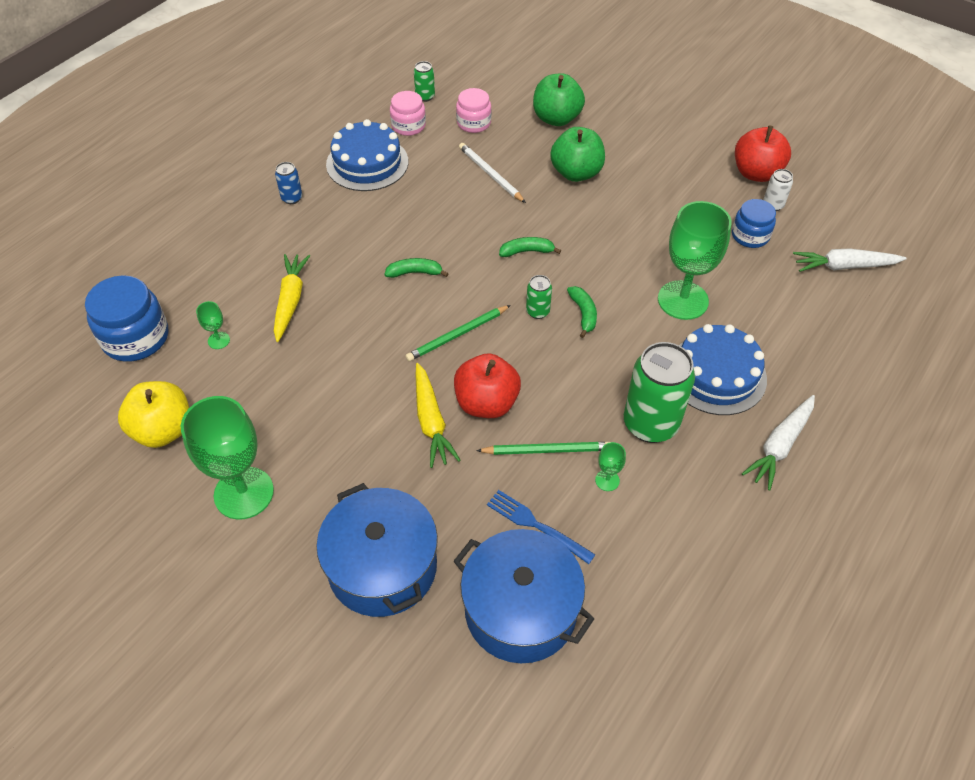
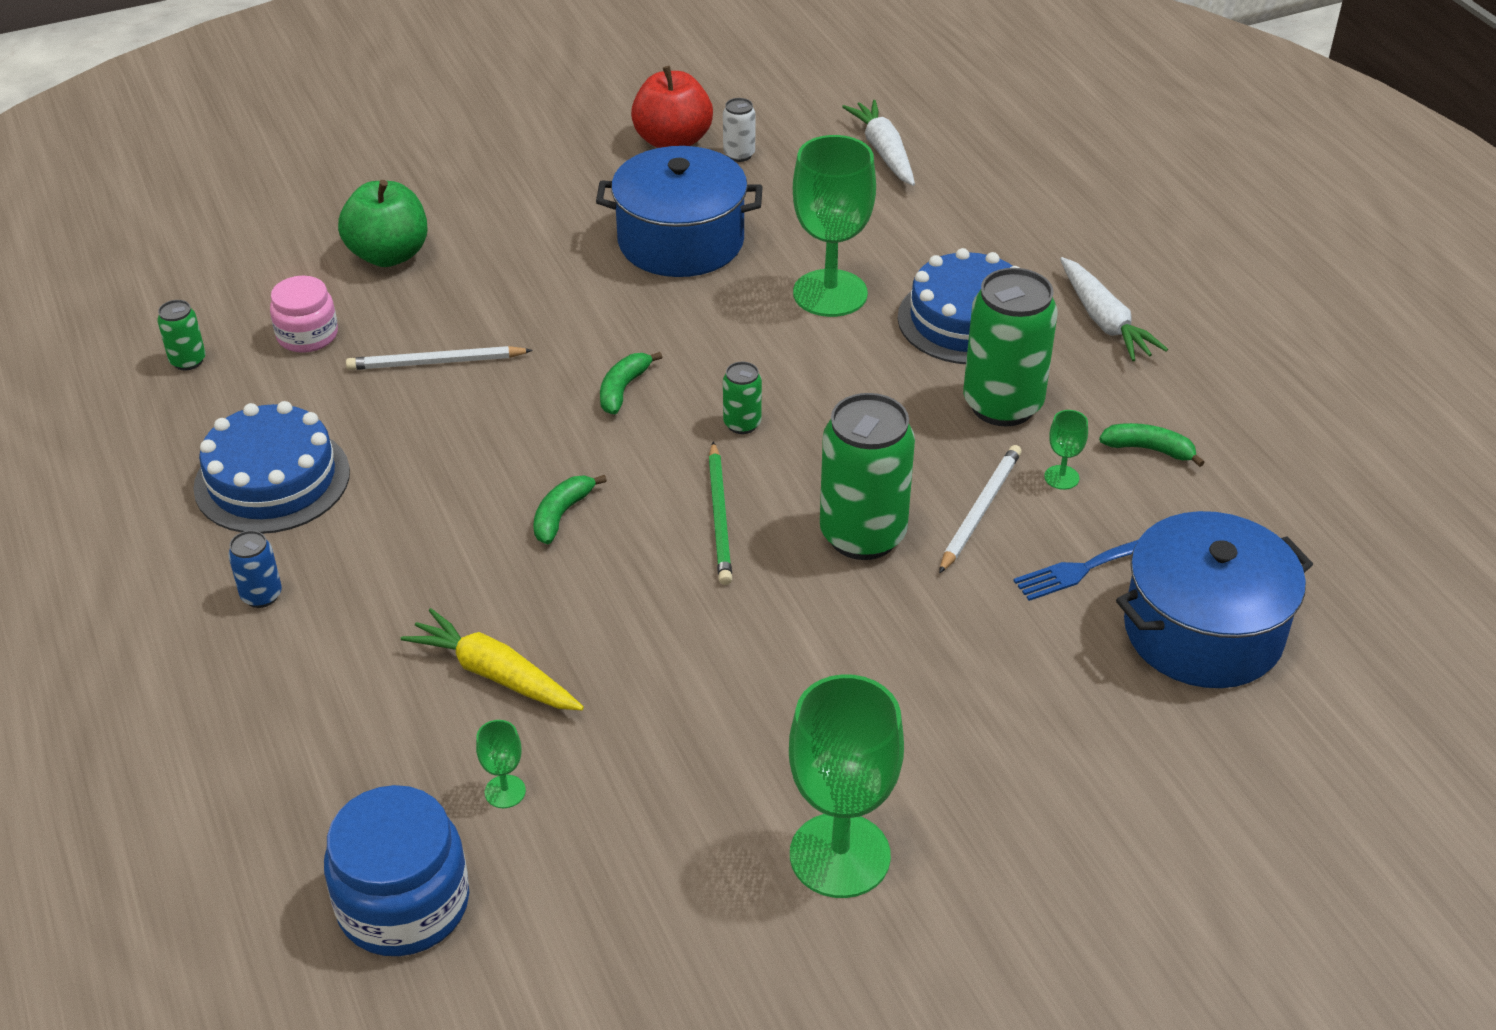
camera: 60 degrees left, 10 degrees down
yellow apple [118,381,189,448] -> none
blue pot [316,483,438,617] -> blue pot moved to [596,146,763,277]
pink jar [390,91,426,136] -> none
yellow carrot [416,363,461,468] -> none
red apple [454,354,521,418] -> green can [820,393,915,560]
green pencil [476,442,610,455] -> white pencil [939,445,1022,574]
green apple [550,127,605,182] -> none
green banana [567,286,597,338] -> green banana moved to [1099,423,1205,467]
blue jar [732,199,776,248] -> none
white carrot [793,248,907,272] -> white carrot turned 135 degrees clockwise [842,100,915,186]

